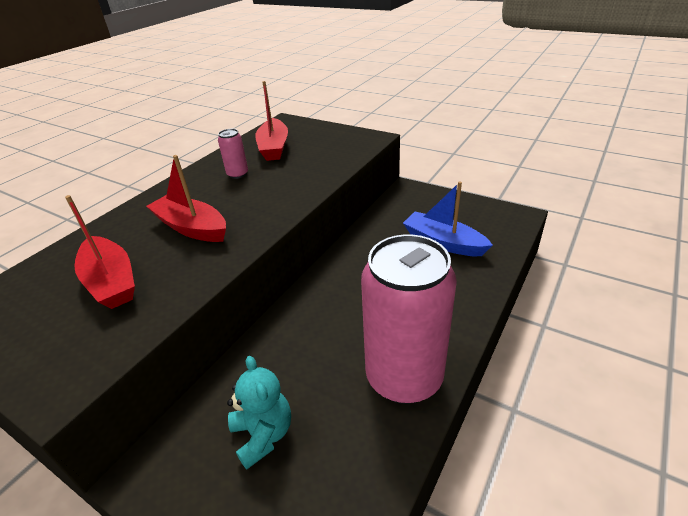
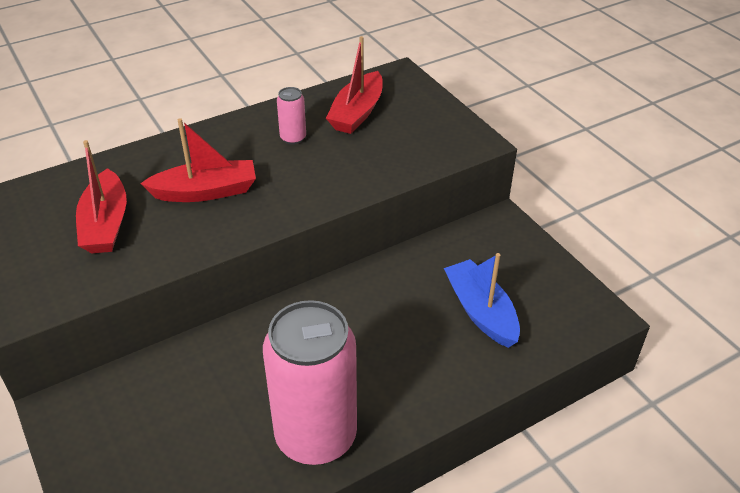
camera: 25 degrees right, 5 degrees up
red boat [146,155,226,242] -> red boat turned 105 degrees clockwise [140,118,256,202]
turquoise teddy bear [227,356,291,469] -> none

